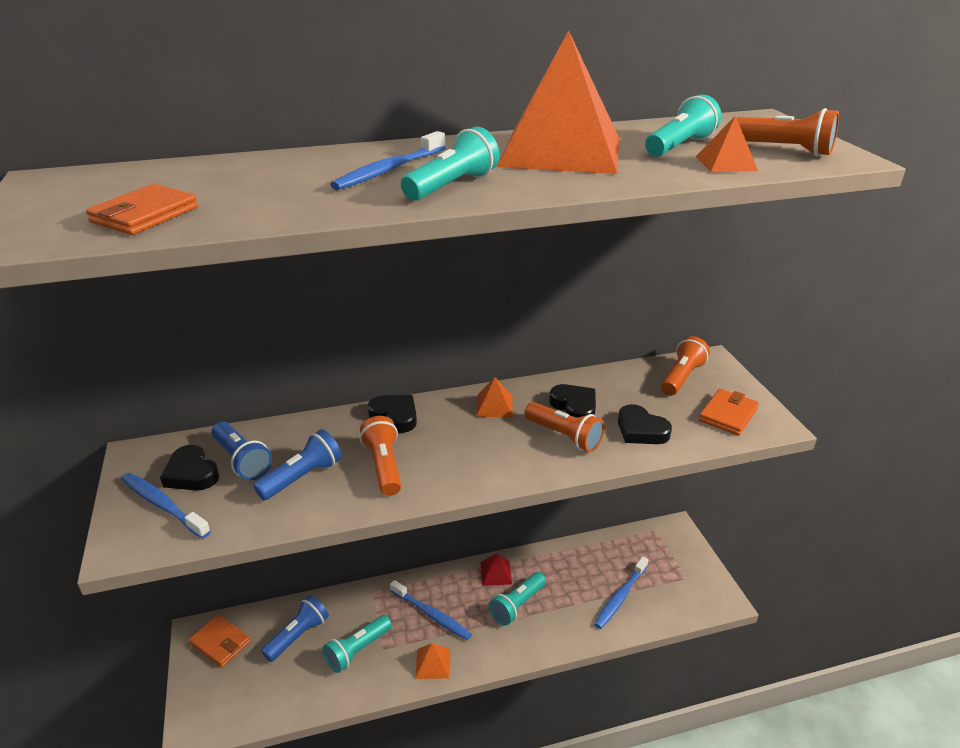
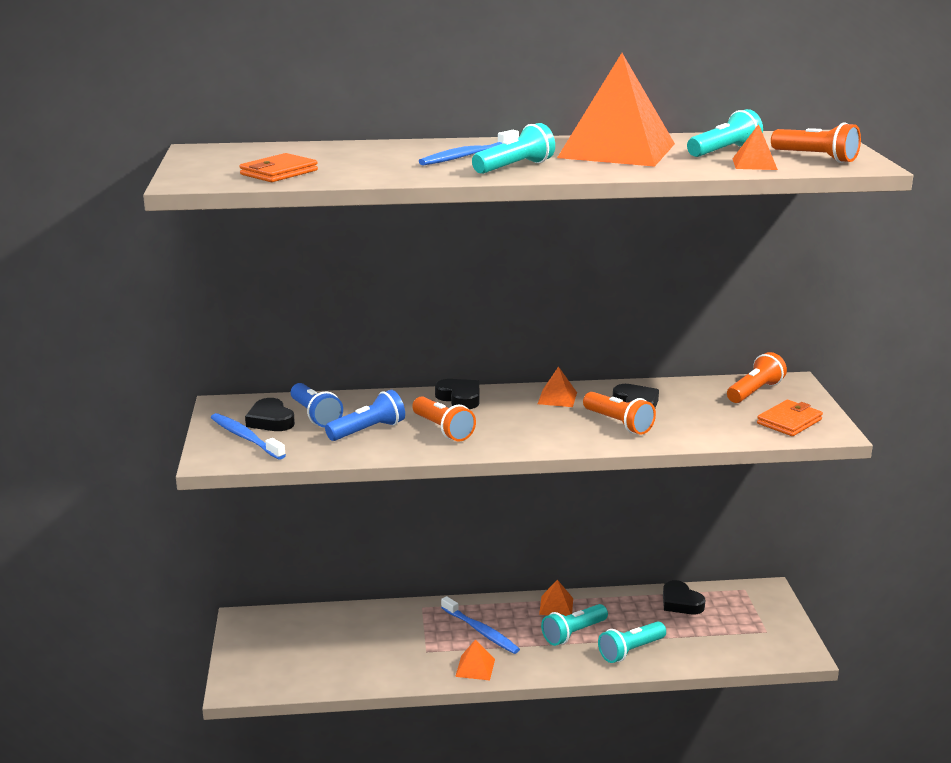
camera: 10 degrees right, 10 degrees down
orange wallet [189,615,251,668] -> none
blue flashlight [261,595,329,662] -> none
turquoise flashlight [323,615,392,673] -> turquoise flashlight moved to [598,621,666,663]
orange flashlight [360,416,401,496] -> orange flashlight turned 150 degrees clockwise [412,396,476,442]
red pyramid [481,553,512,586] -> orange pyramid [539,580,573,616]
blue toothbrush [594,556,648,629] -> none
black heart [618,404,672,444] -> black heart moved to [663,580,705,614]

